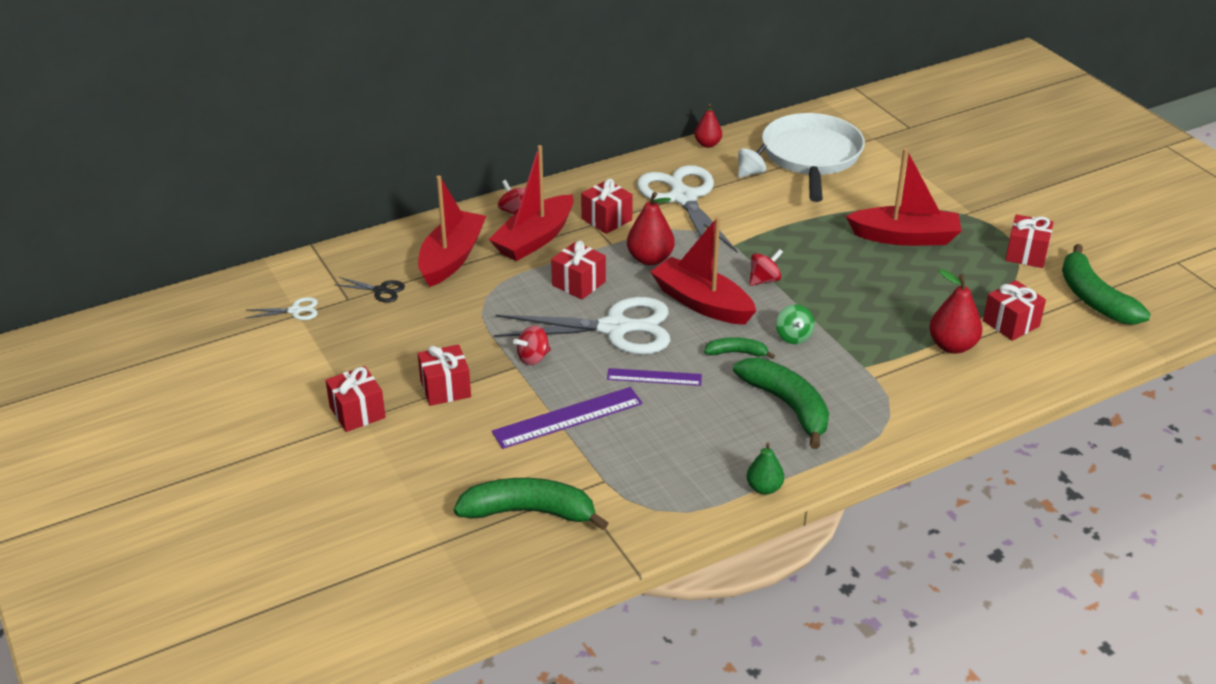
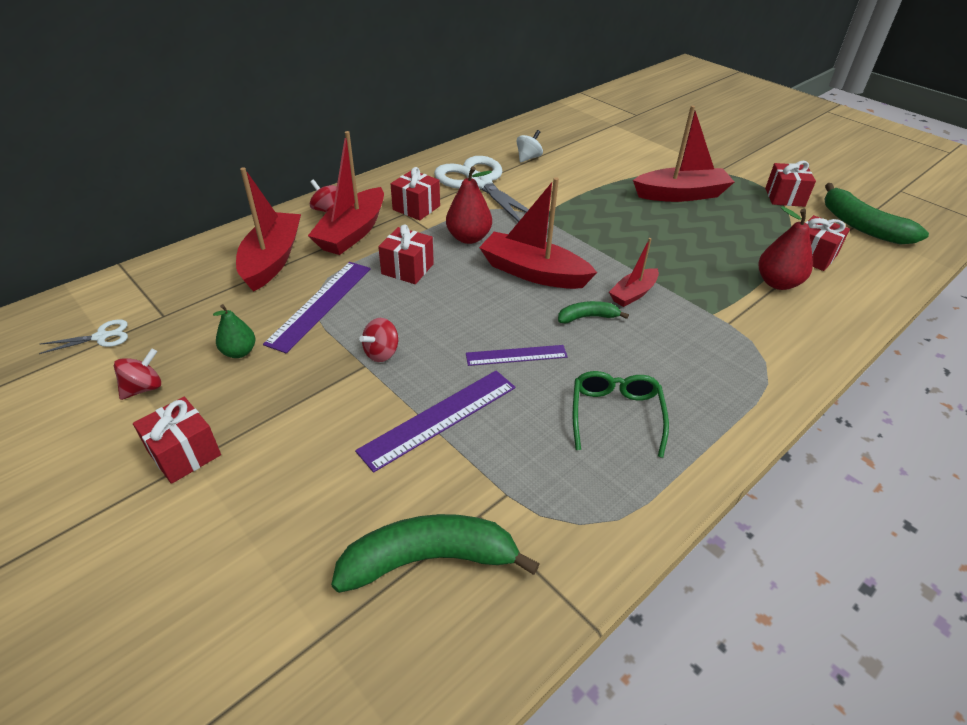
camera: 15 degrees left, 5 degrees up
black scissors [336,277,405,303] -> none
red gift [418,344,471,406] -> none
white scissors [494,297,670,354] -> none
red pear [694,104,722,148] -> none
green banana [733,358,829,449] -> none
green pear [747,443,784,495] -> green pear moved to [213,304,255,358]
red spinning top [749,249,783,286] -> red spinning top moved to [114,348,161,400]
white pan [762,113,865,202] -> none
green spinning top [776,305,815,344] -> red boat [609,238,659,307]
none -> purple ruler [263,262,371,354]
none -> green glasses [573,371,669,458]

